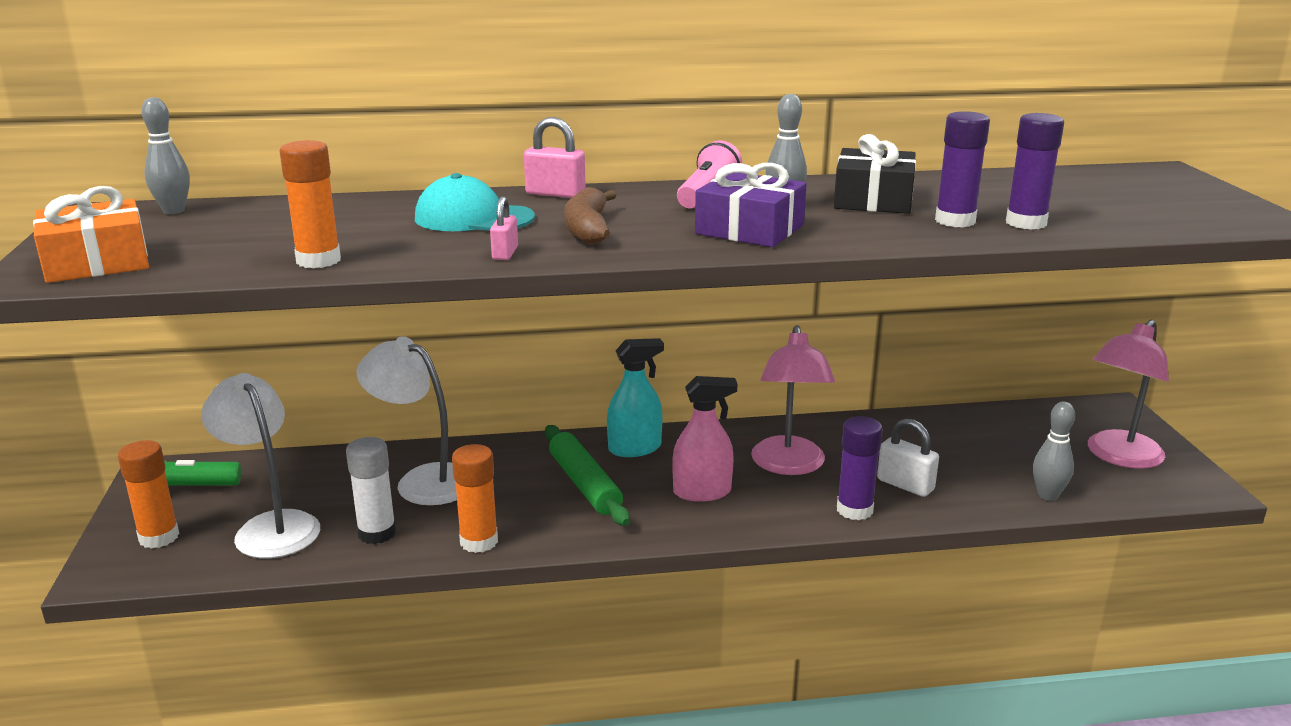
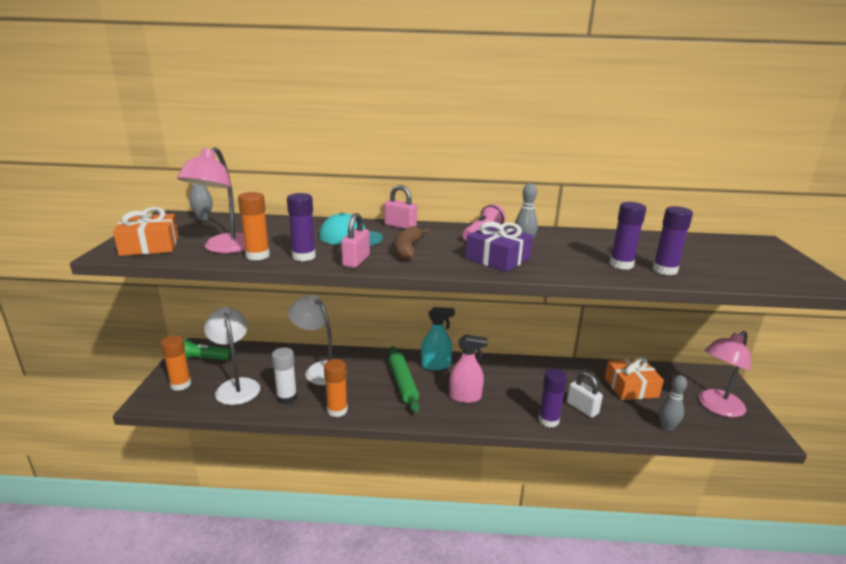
camera: 10 degrees right, 0 degrees up
pink padlock [490,196,518,260] -> pink padlock [341,213,370,268], size x1.54
pink lamp [751,325,835,475] -> pink lamp moved to [177,147,245,253]
black gift [834,134,916,214] -> none
none -> purple glue stick [287,193,316,261]
none -> orange gift [605,357,664,400]

